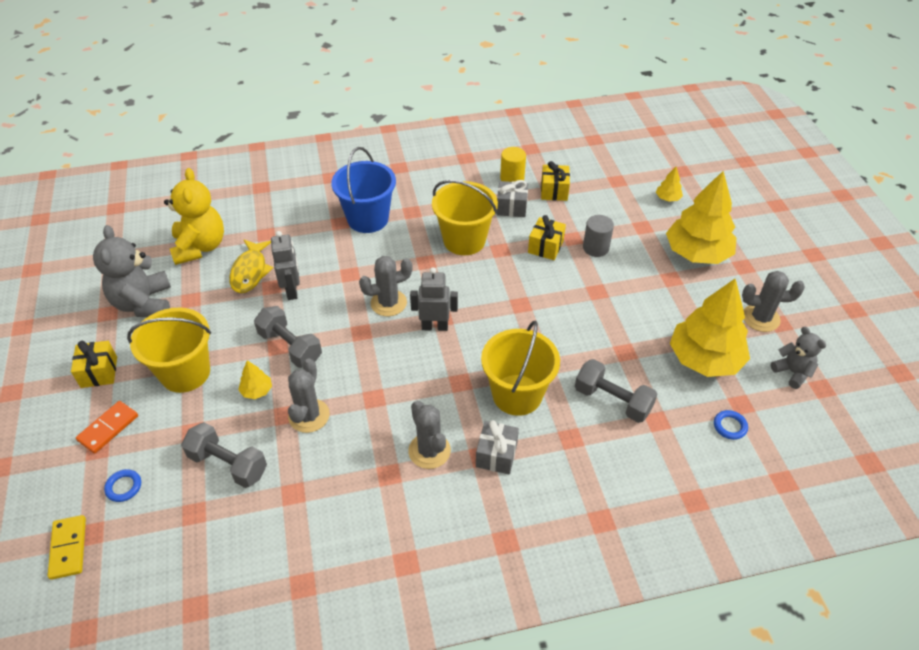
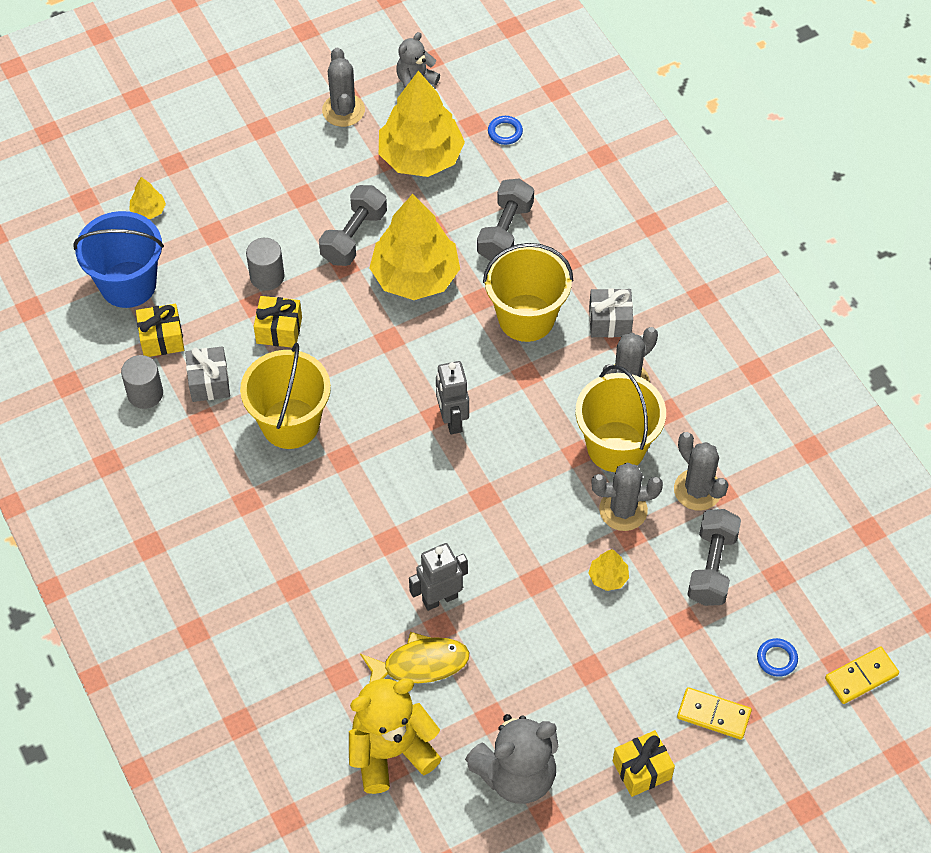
camera: 105 degrees left, 10 degrees up
orange domino [76,401,138,454] -> yellow domino [677,687,752,740]
yellow bucket [127,308,211,393] -> yellow bucket moved to [575,365,666,472]
grey dumbbell [254,306,322,368] -> grey dumbbell moved to [319,185,387,266]
blue bucket [331,147,396,233] -> blue bucket moved to [73,211,164,308]
grey cactus [359,256,413,316] -> grey cactus moved to [674,432,729,511]
yellow cylinder [500,147,526,182] -> grey cylinder [121,355,163,409]
yellow tree [666,171,737,264] -> yellow tree moved to [369,194,460,300]

